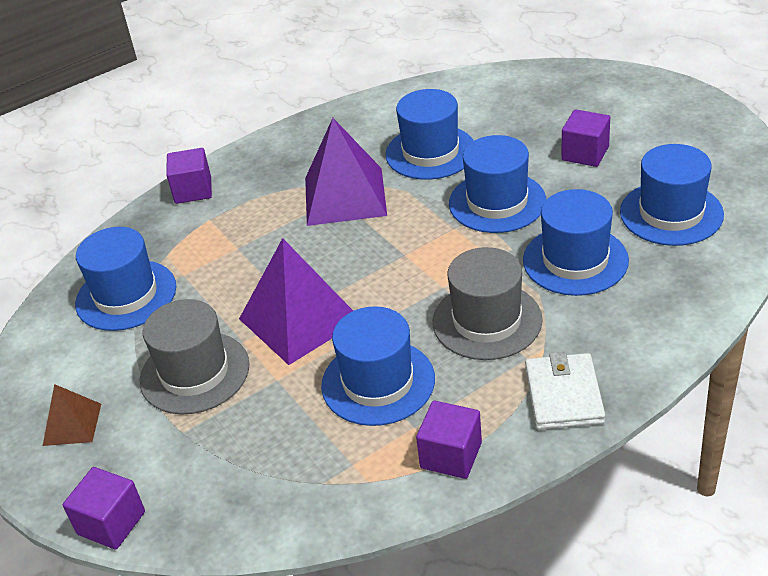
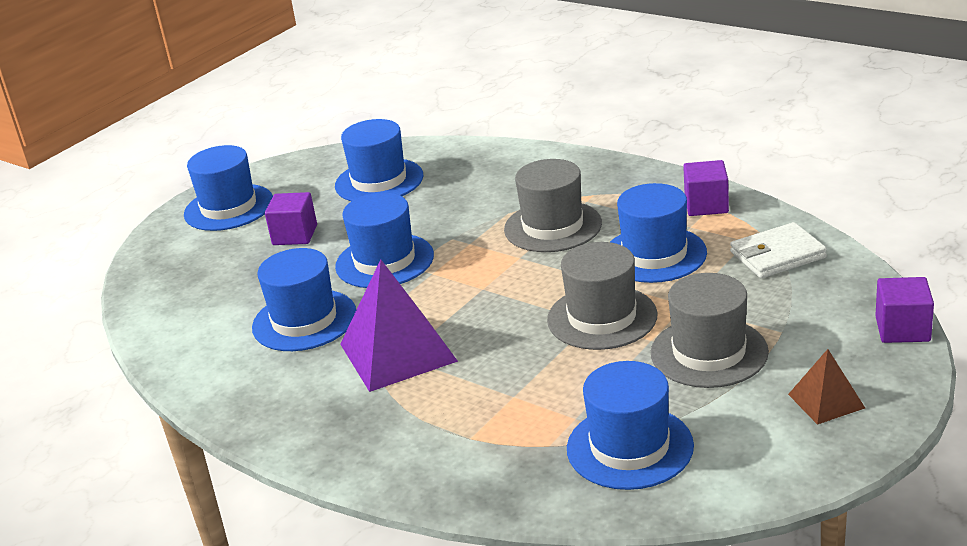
camera: 110 degrees left, 10 degrees down
purple cube [166,148,212,204] -> none
purple pyramid [239,238,353,365] -> grey hat [547,242,658,350]
blue hat [523,189,629,296] -> blue hat moved to [184,145,273,231]
white wallet [525,351,605,430] -> white wallet moved to [730,222,827,278]

